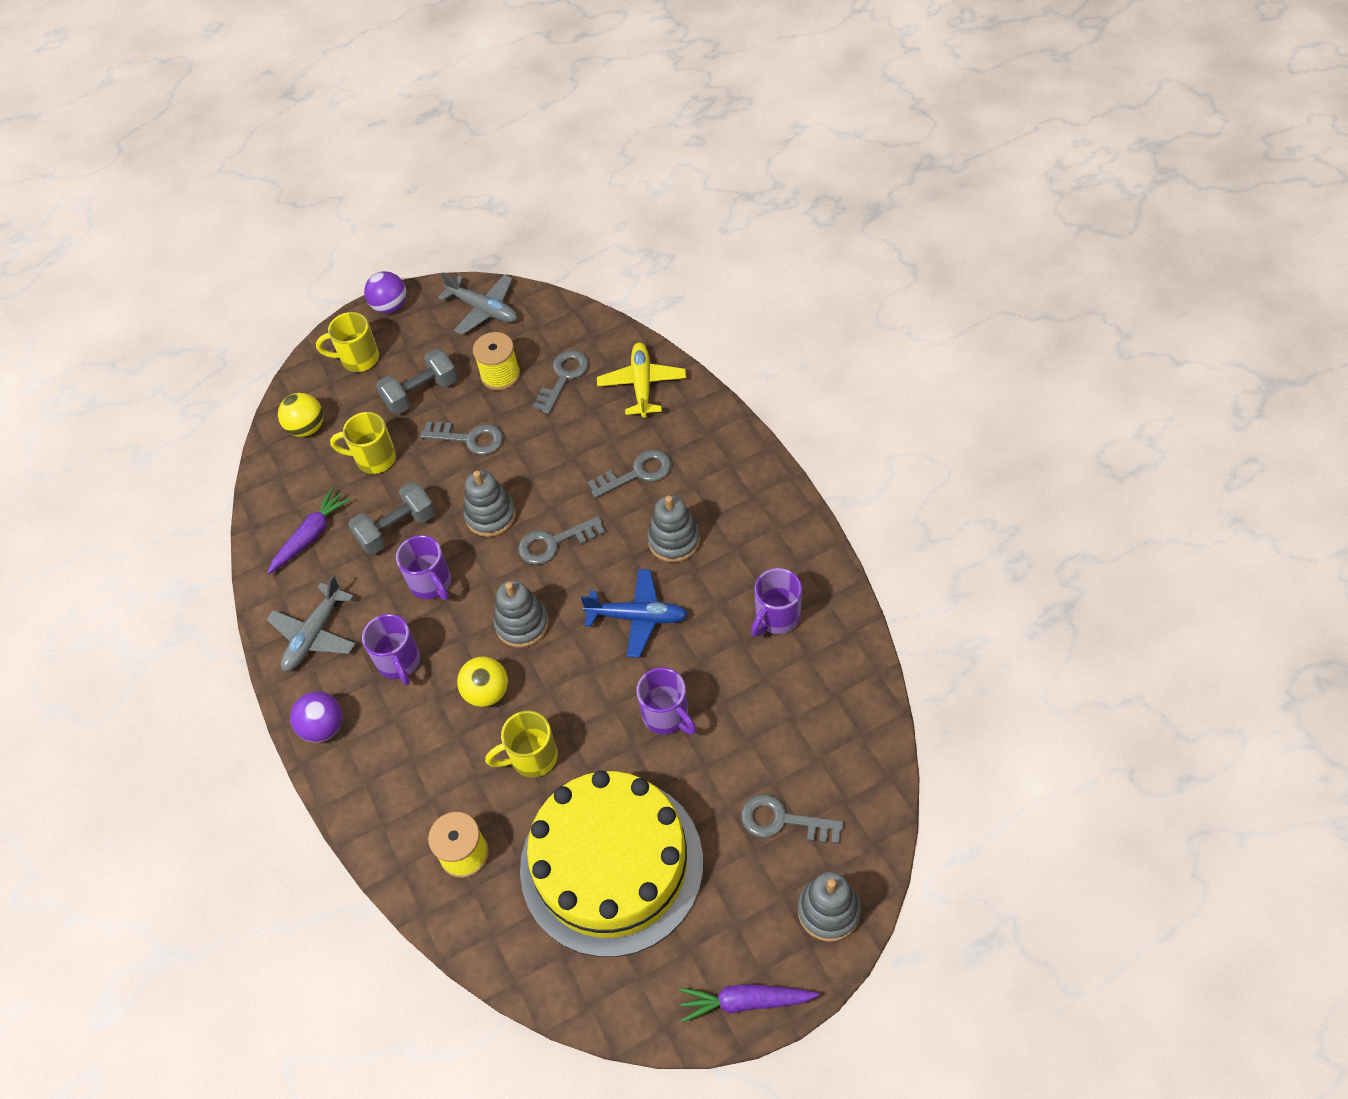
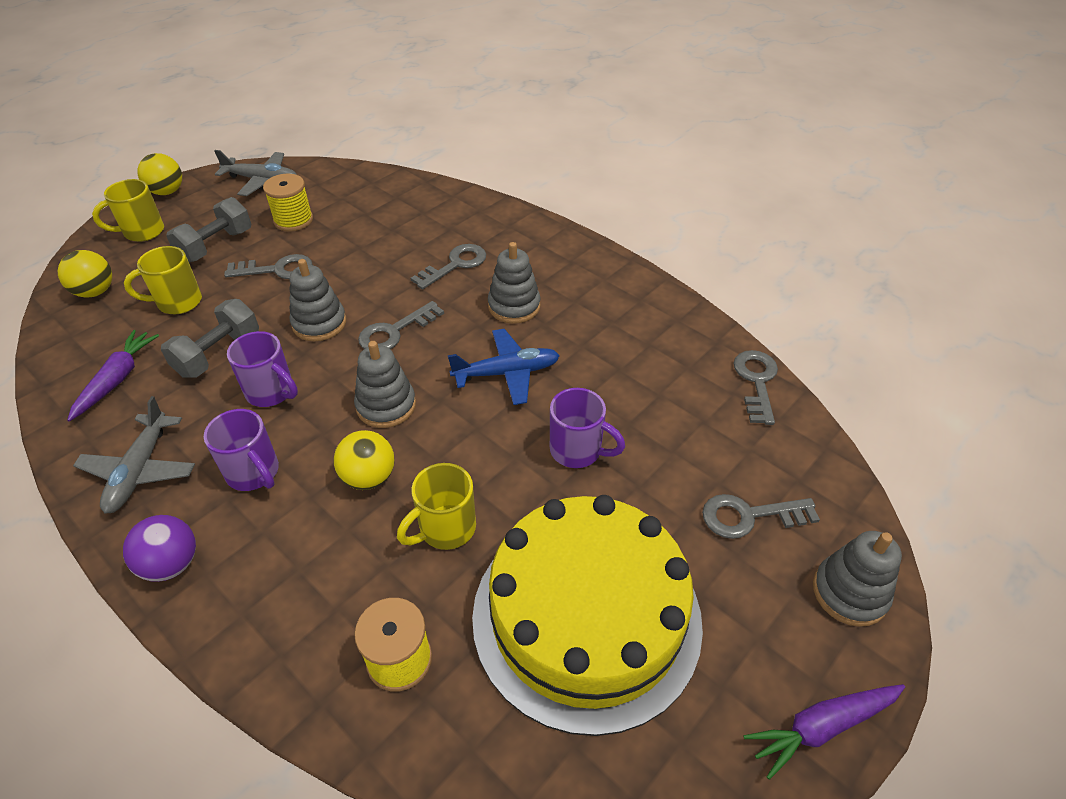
camera: 25 degrees left, 10 degrees down
purple ball [364,271,407,314] -> yellow ball [137,153,182,195]
grey key [533,350,589,414] -> grey key moved to [734,350,778,425]
yellow plane [597,342,686,418] -> none
purple mug [751,568,802,637] -> none

